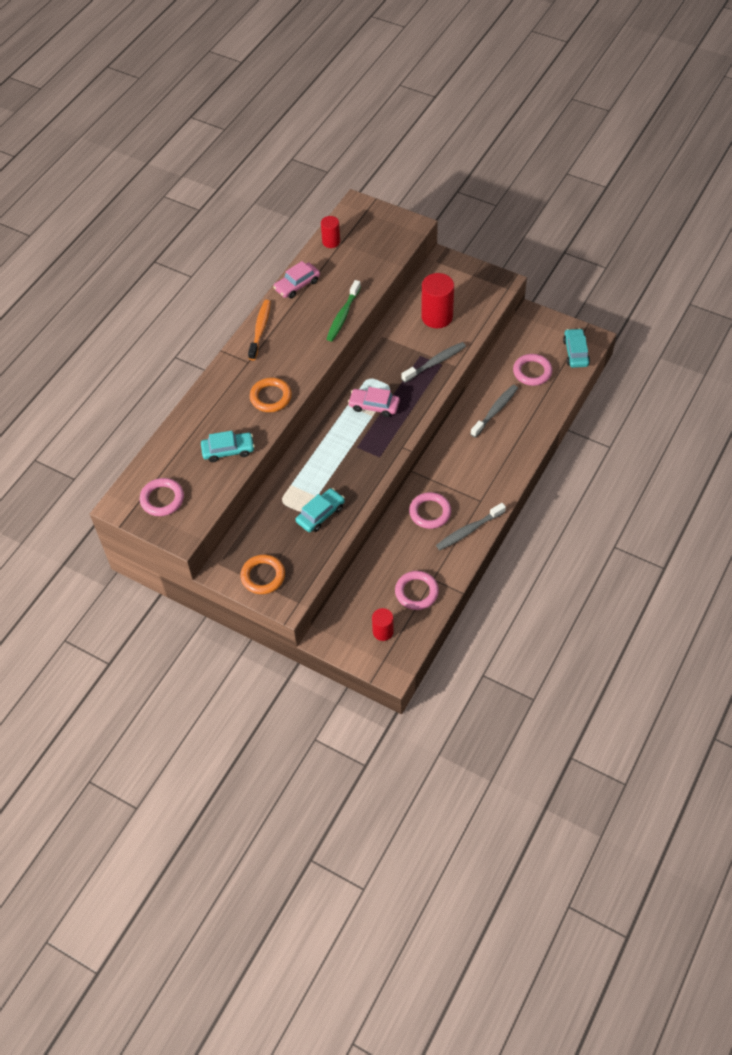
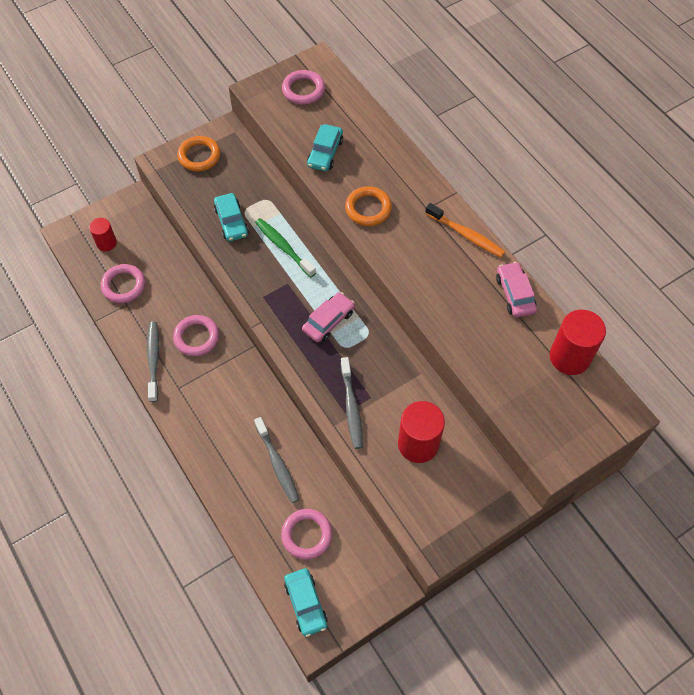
camera: 115 degrees right, 5 degrees up
red cylinder [321,216,340,248] -> red cylinder [550,310,606,375], size x1.72
green toothbrush [327,280,361,341] -> green toothbrush moved to [255,218,316,277]
turquoise car [563,328,590,368] -> turquoise car turned 45 degrees clockwise [284,568,328,637]

